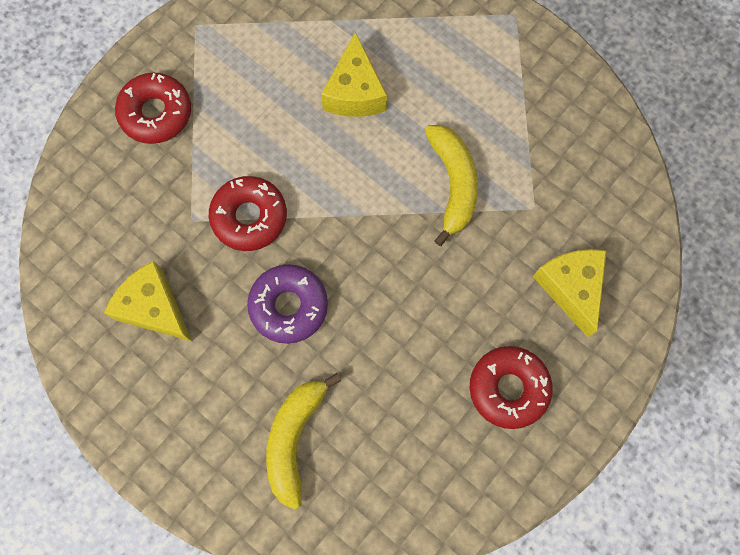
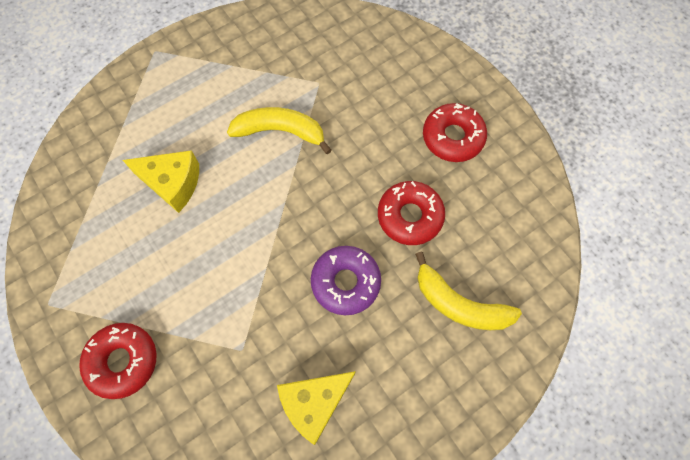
camera: 75 degrees left, 5 degrees down
red donut [209,176,287,251] -> red donut moved to [378,181,445,245]
yellow cheese [533,249,607,337] -> none

